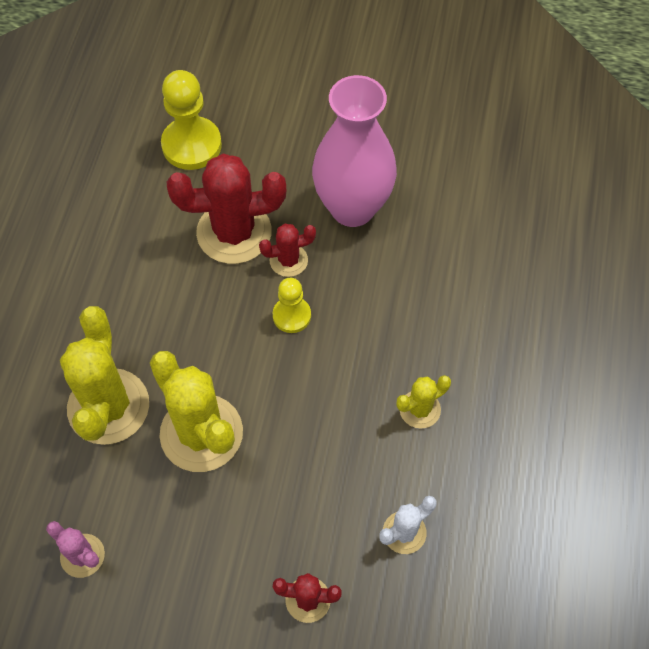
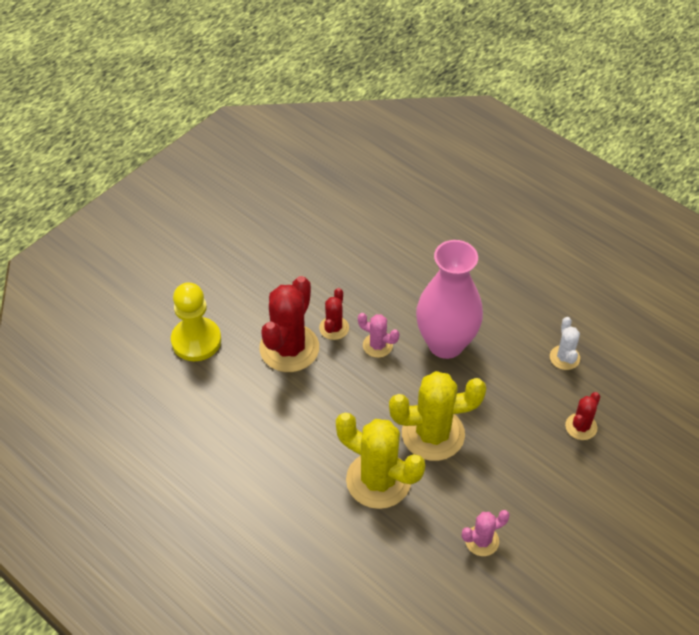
camera: 60 degrees left, 10 degrees down
yellow pawn [273,278,311,333] -> pink cactus [358,313,399,358]
pink vase [312,75,397,227] -> pink vase moved to [416,240,483,359]
yellow cactus [396,375,451,429] -> none

